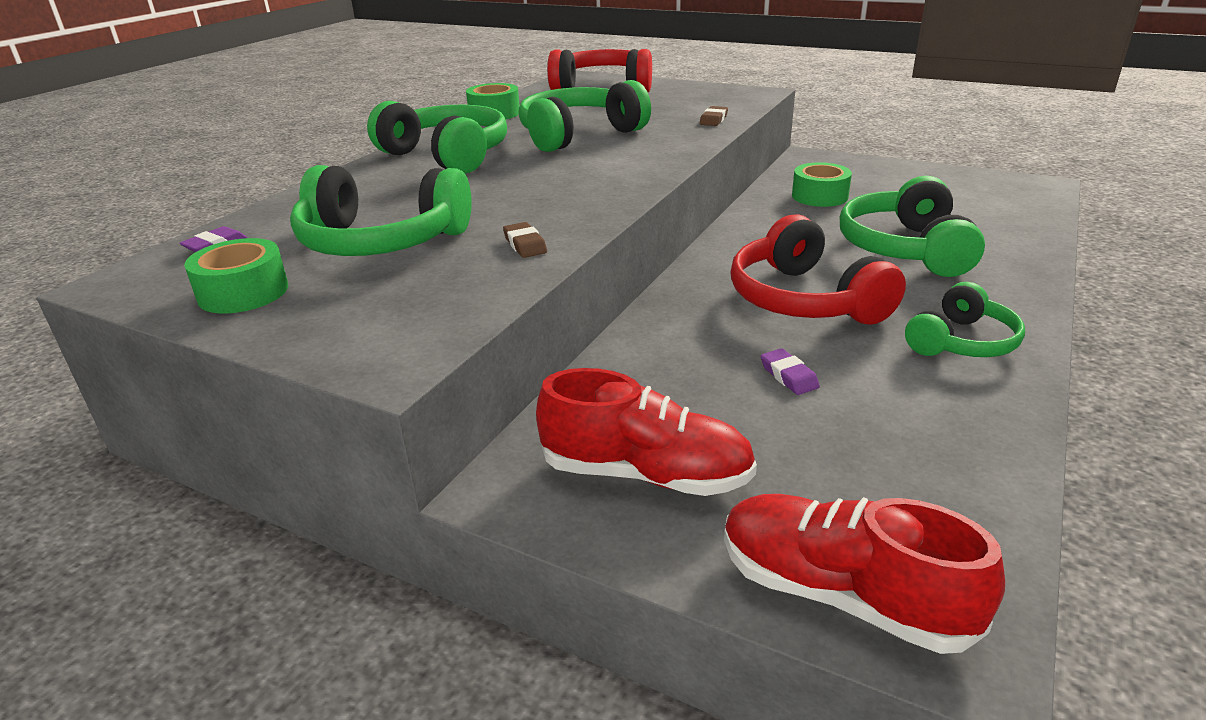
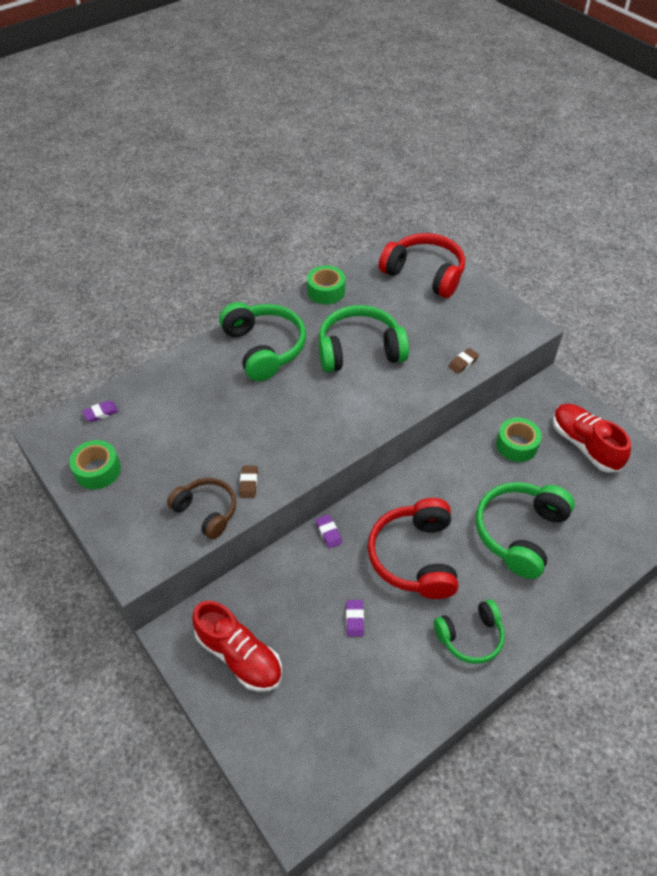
camera: 25 degrees right, 20 degrees up
green headphones [290,165,472,256] -> none
red shoe [724,494,1005,654] -> red shoe moved to [553,404,631,473]
none -> brown headphones [167,478,236,539]
none -> purple eraser [316,514,342,549]

